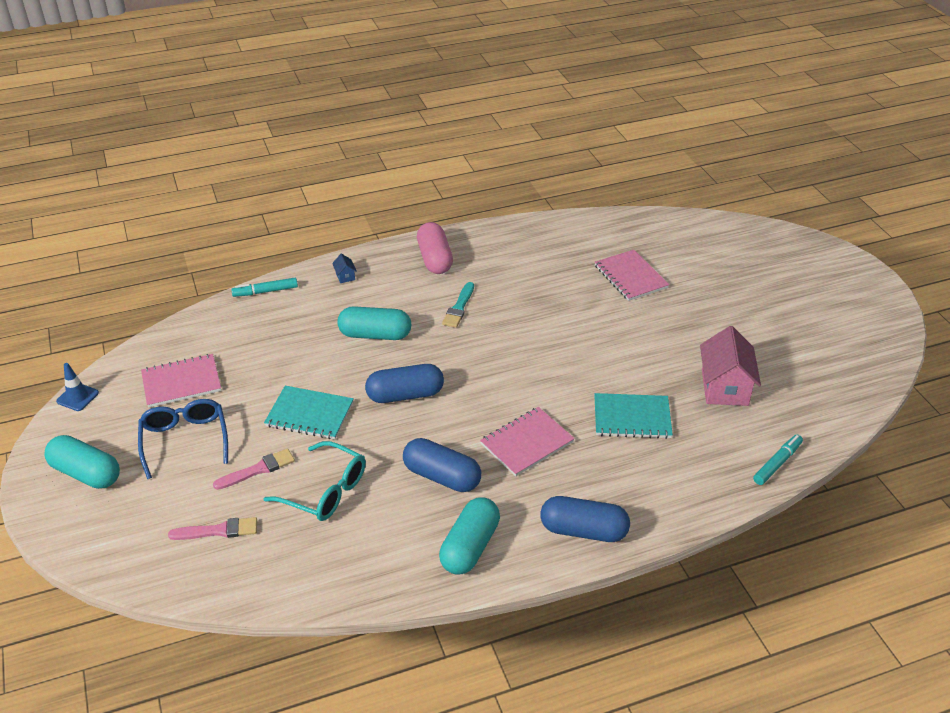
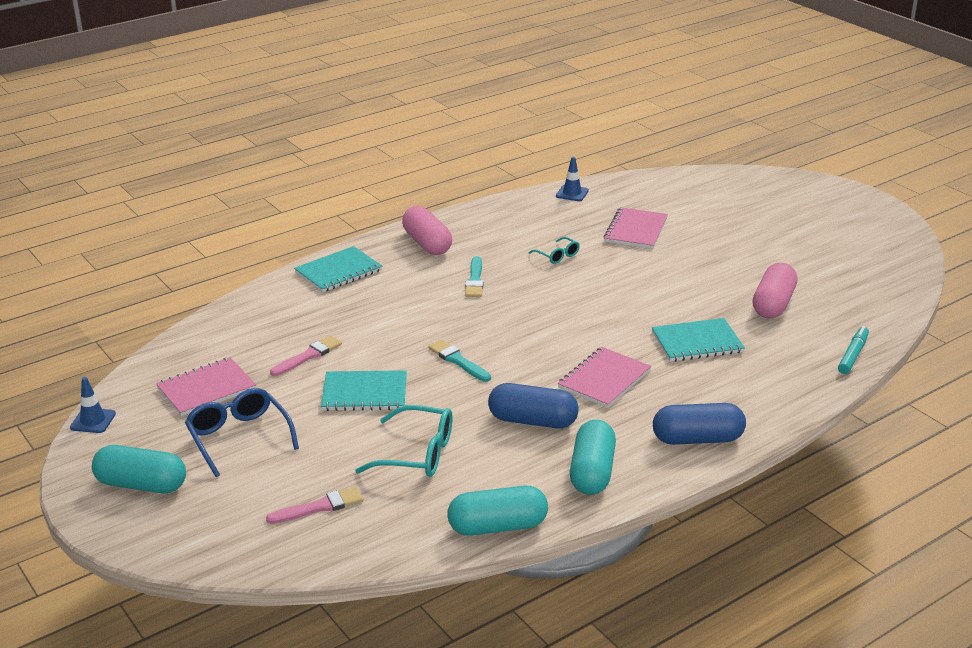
camera: 15 degrees left, 10 degrees down
pink brush [213,448,295,490] -> pink brush moved to [270,336,342,376]
turquoise marker [231,278,298,297] -> none
blue house [332,254,357,283] -> turquoise notebook [294,246,382,293]
turquoise capsule [337,306,411,340] -> turquoise capsule moved to [447,486,548,536]
blue capsule [365,364,444,403] -> turquoise brush [428,340,491,382]
pink notebook [595,250,669,301] -> pink notebook turned 60 degrees clockwise [603,207,668,249]
pink house [700,326,761,406] -> pink capsule [752,263,797,319]
none -> turquoise glasses [529,237,580,264]
none -> blue traffic cone [556,157,589,201]

